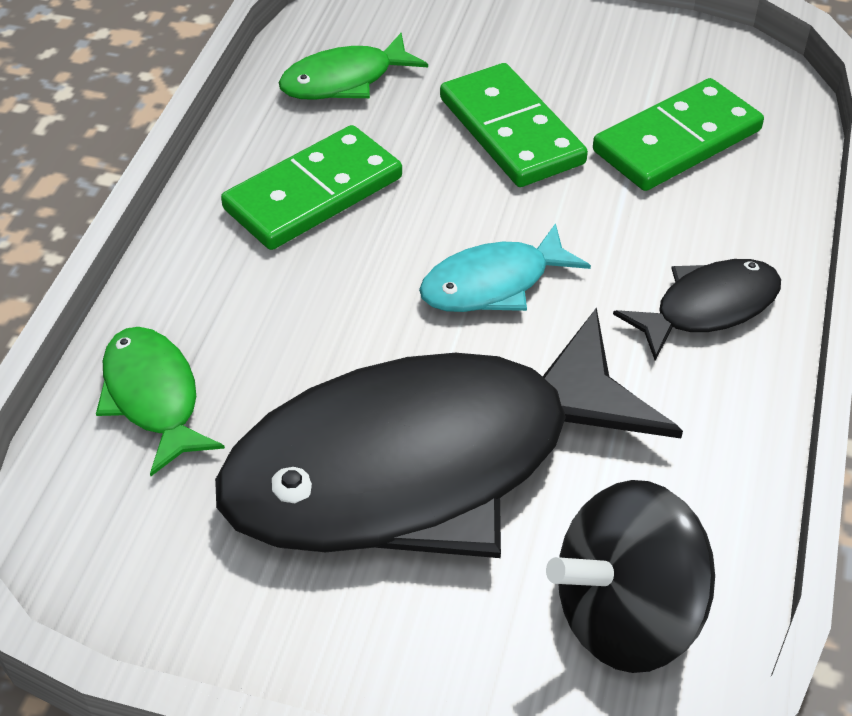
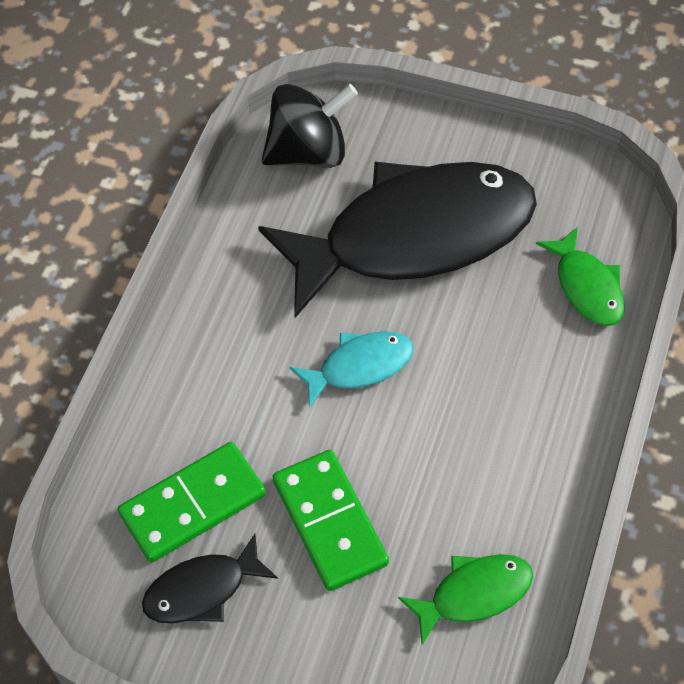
camera: 175 degrees left, 10 degrees up
green domino [221,125,402,250] -> none
black fish [613,259,781,360] -> black fish moved to [142,534,278,623]

